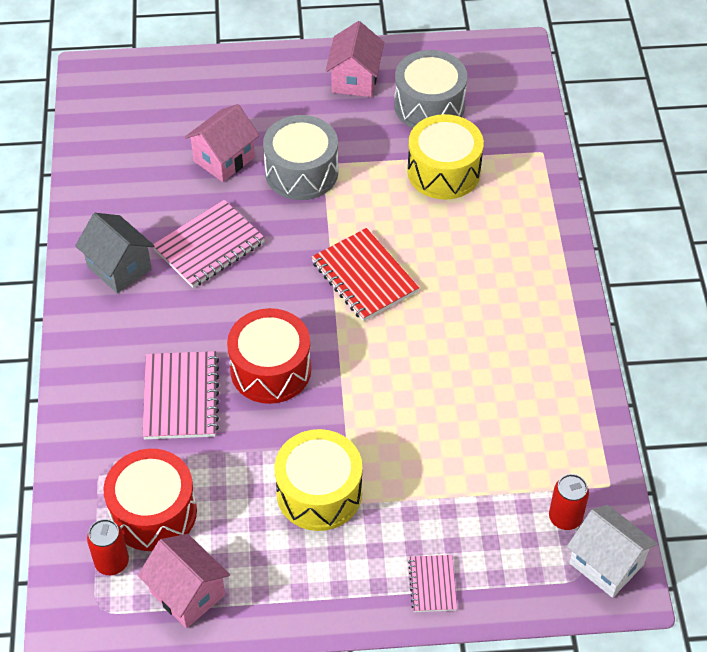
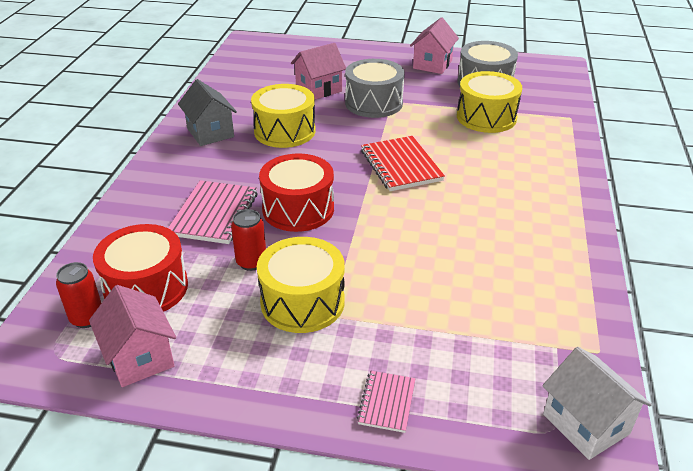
camera: 15 degrees right, 15 degrees down
pink notebook [153,200,265,288] -> yellow drum [251,84,316,148]
red can [549,474,589,530] -> red can moved to [231,209,266,271]

